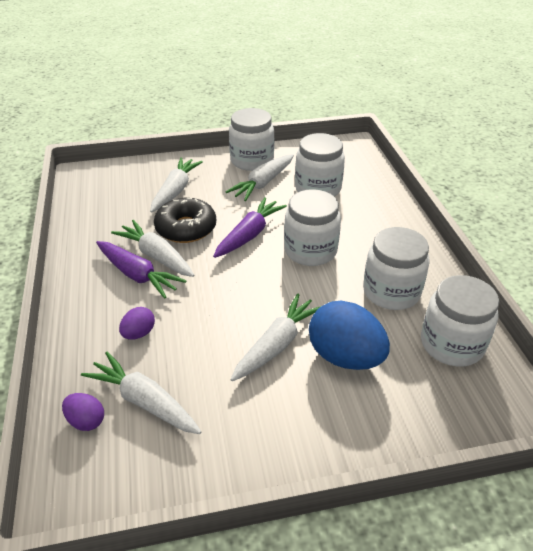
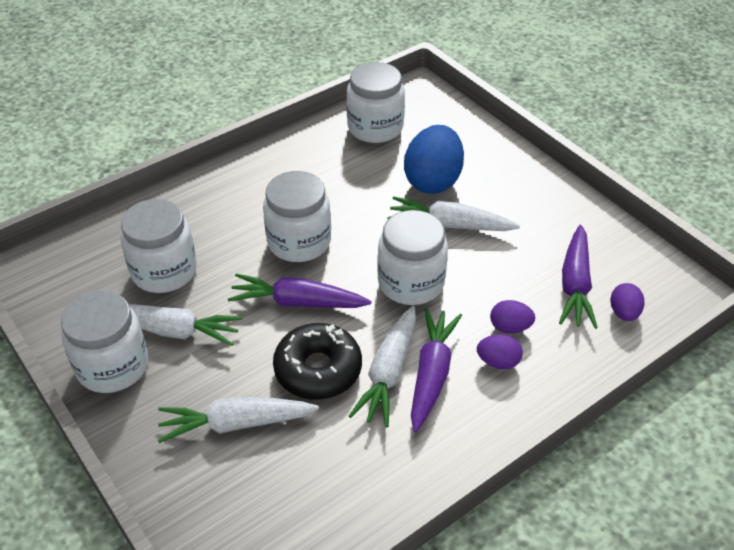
camera: 115 degrees left, 5 degrees up
white carrot [81,352,202,434] -> purple carrot [559,225,598,329]
white jar [363,227,430,310] -> white jar moved to [377,210,448,305]
none -> purple egg [477,334,523,369]

